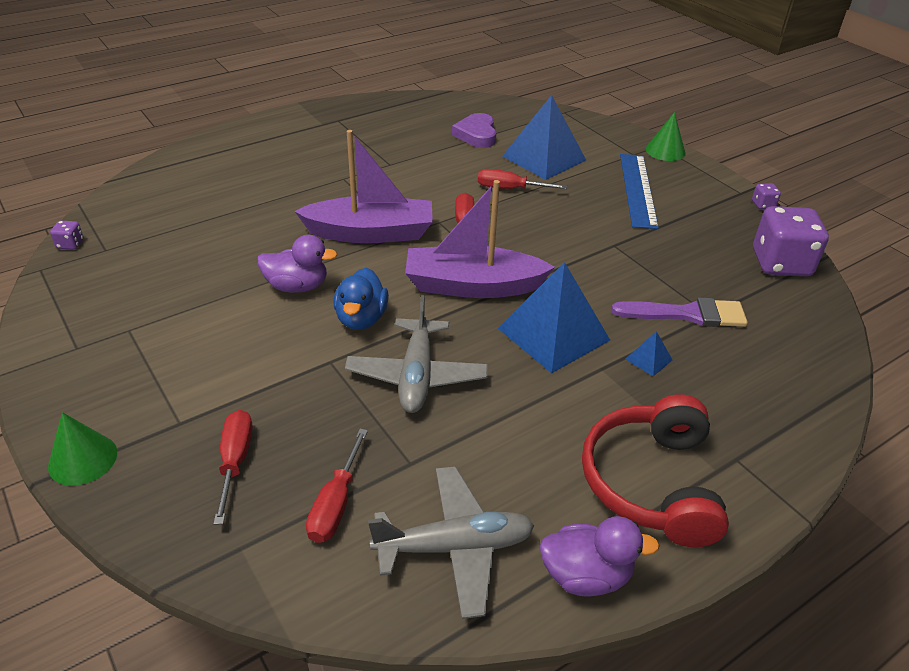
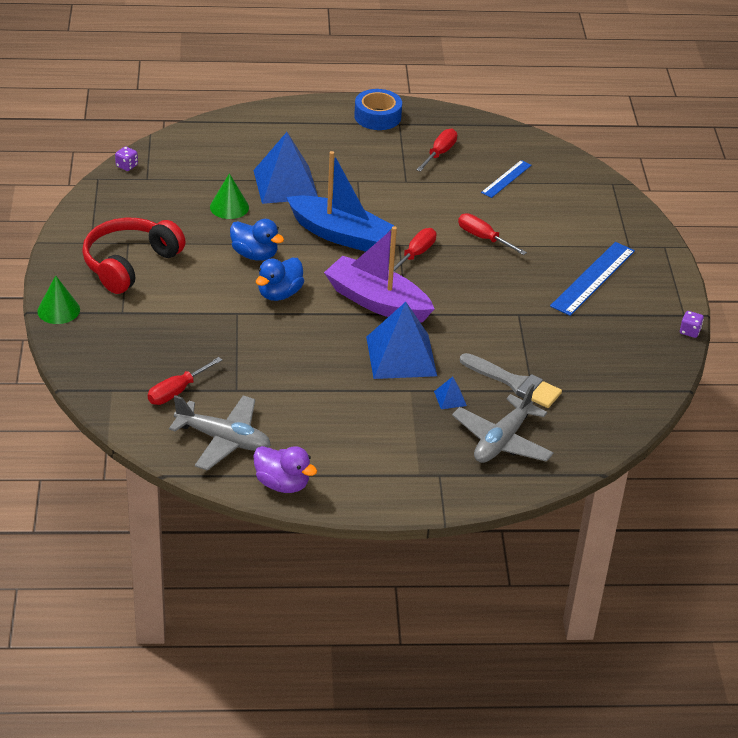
camera: 30 degrees right, 0 degrees up
red screwdriver [214,410,252,524] -> red screwdriver moved to [416,129,457,172]
purple duck [257,235,337,293] -> blue duck [230,219,284,261]
purple boat [295,130,433,243] -> blue boat [286,151,394,252]
grey plane [345,295,488,413] -> grey plane moved to [452,384,554,463]
purple heart [452,113,496,148] -> blue ruler [481,160,532,198]
blue pyramid [502,95,586,180] -> blue pyramid moved to [253,132,318,204]
red headphones [582,394,729,547] -> red headphones moved to [82,217,186,294]
purple brush [611,297,748,327] -> grey brush [460,353,562,408]
green cone [646,112,686,161] -> green cone moved to [210,173,249,219]
purple dice [753,206,829,276] -> none
none -> blue tape [354,89,402,130]

